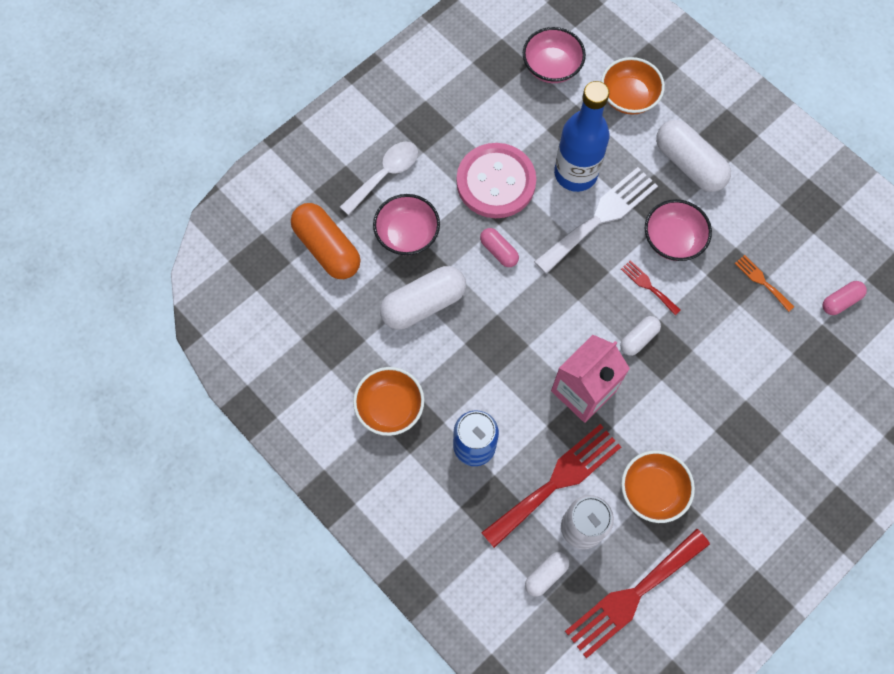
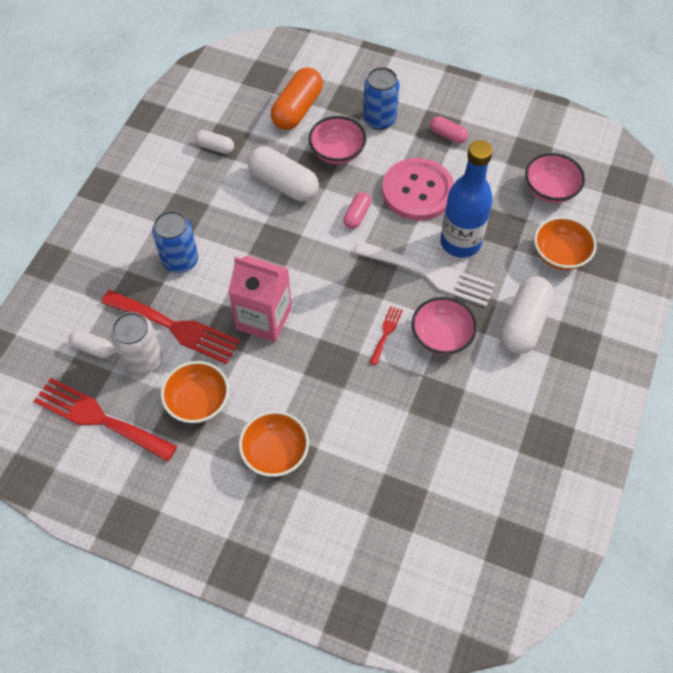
camera: 65 degrees right, 10 degrees down
white spoon [340,142,418,215] -> blue can [363,67,399,130]
orange bowl [353,367,424,436] -> orange bowl moved to [239,411,309,477]
white capsule [620,316,661,356] -> white capsule moved to [195,130,234,154]
orange fork [735,255,794,312] -> none
pink capsule [822,281,867,315] -> pink capsule moved to [430,116,468,143]

